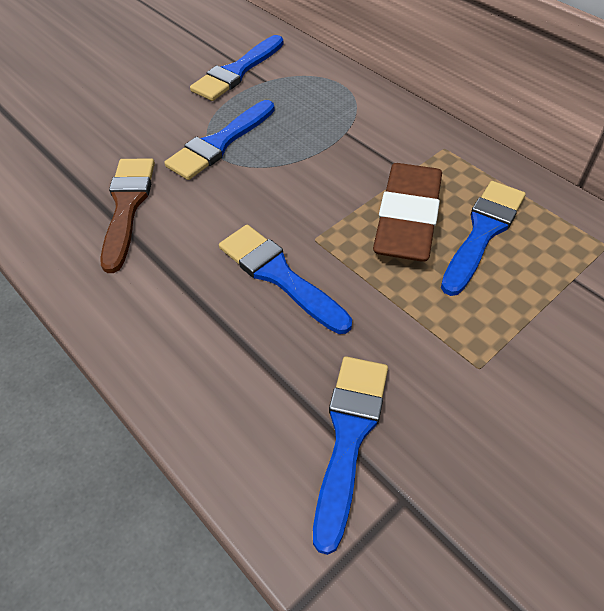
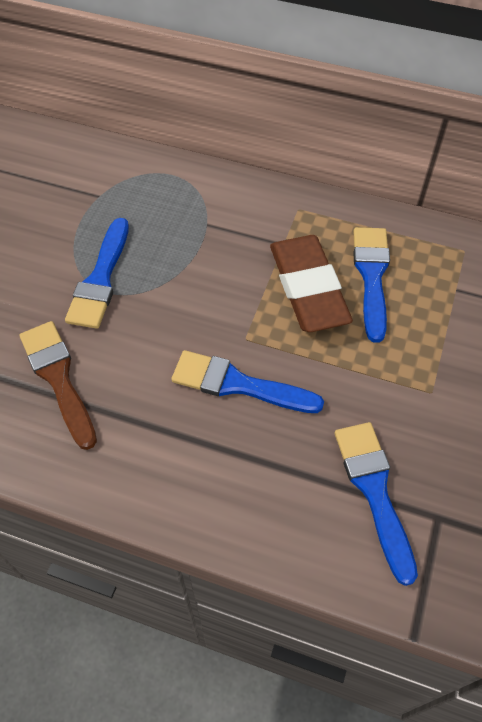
camera: 30 degrees left, 5 degrees up
blue brush [190,35,284,101] -> none

